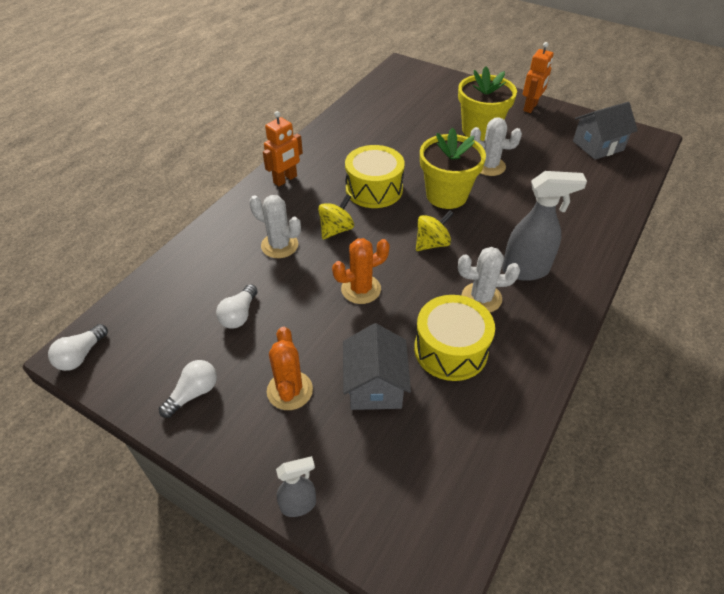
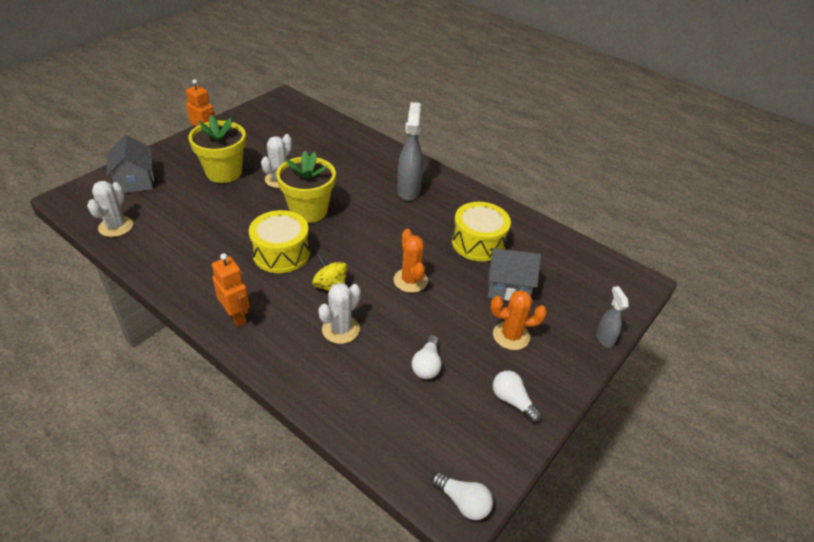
camera: 85 degrees left, 5 degrees down
white light bulb [216,284,257,329] -> white light bulb turned 75 degrees clockwise [412,335,442,379]
yellow spinning top [416,210,454,251] -> none
white cactus [458,247,520,312] -> white cactus moved to [87,181,133,237]
grey house [573,102,638,160] -> grey house moved to [106,135,154,193]

